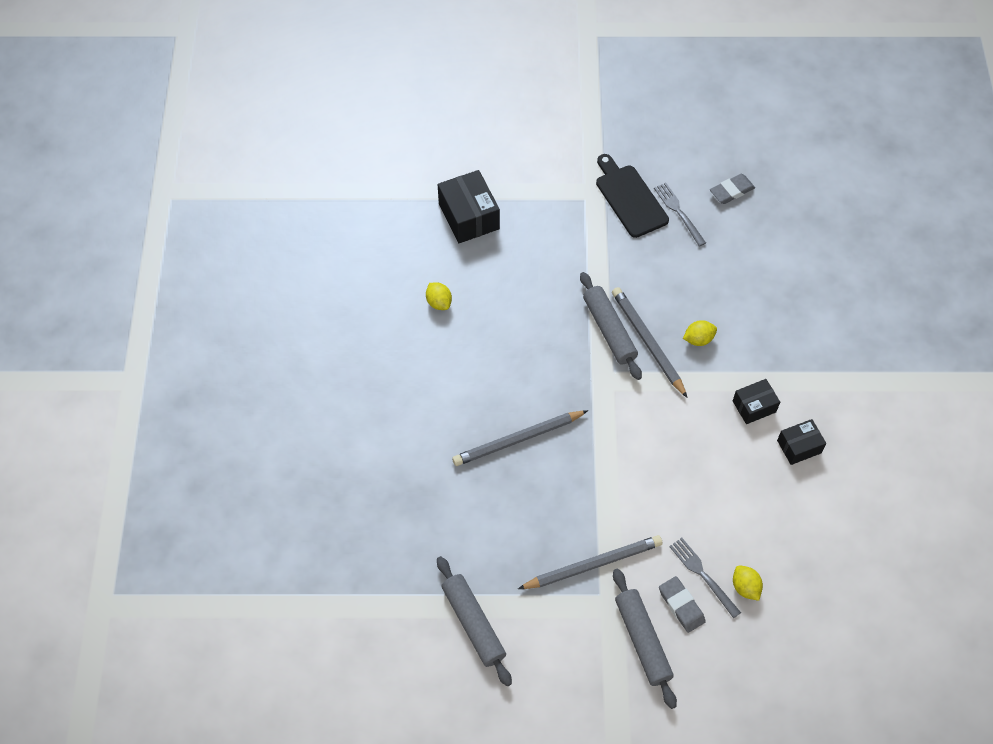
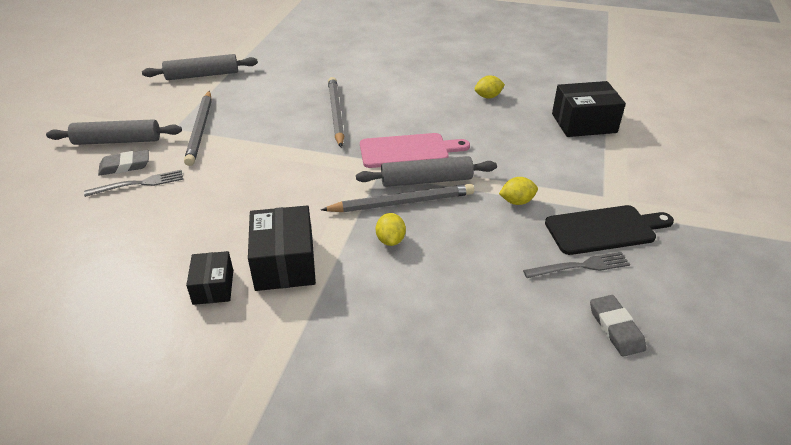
camera: 105 degrees right, 20 degrees down
black box [733,379,780,424] -> black box [248,205,316,291], size x1.66
yellow lemon [733,565,763,601] -> yellow lemon moved to [499,177,538,205]
none -> pink cutting board [360,133,470,168]

